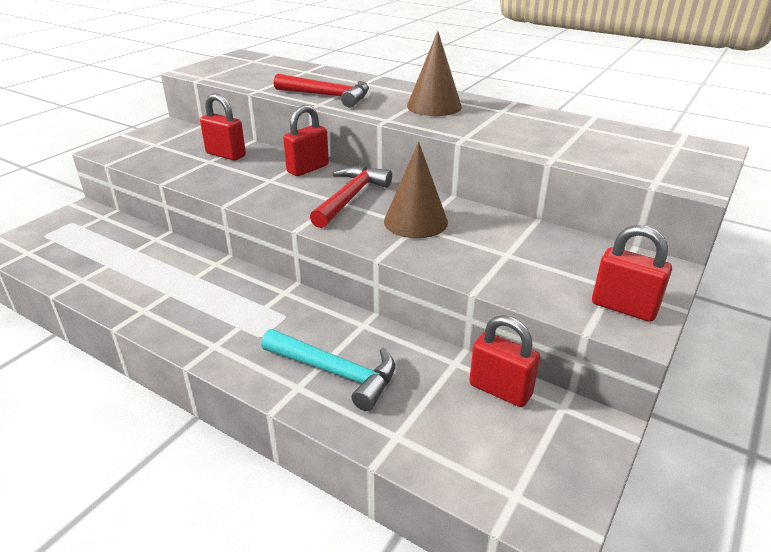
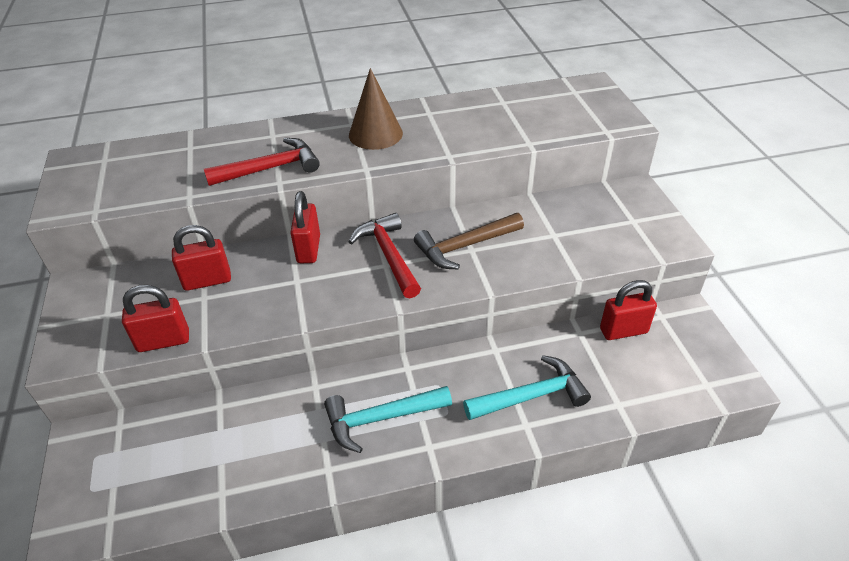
camera: 45 degrees left, 10 degrees up
brown cone [384,142,448,238] -> brown hammer [414,213,524,270]
red padlock [592,225,672,322] -> red padlock moved to [122,285,189,352]
none -> turquoise hammer [324,386,452,453]

